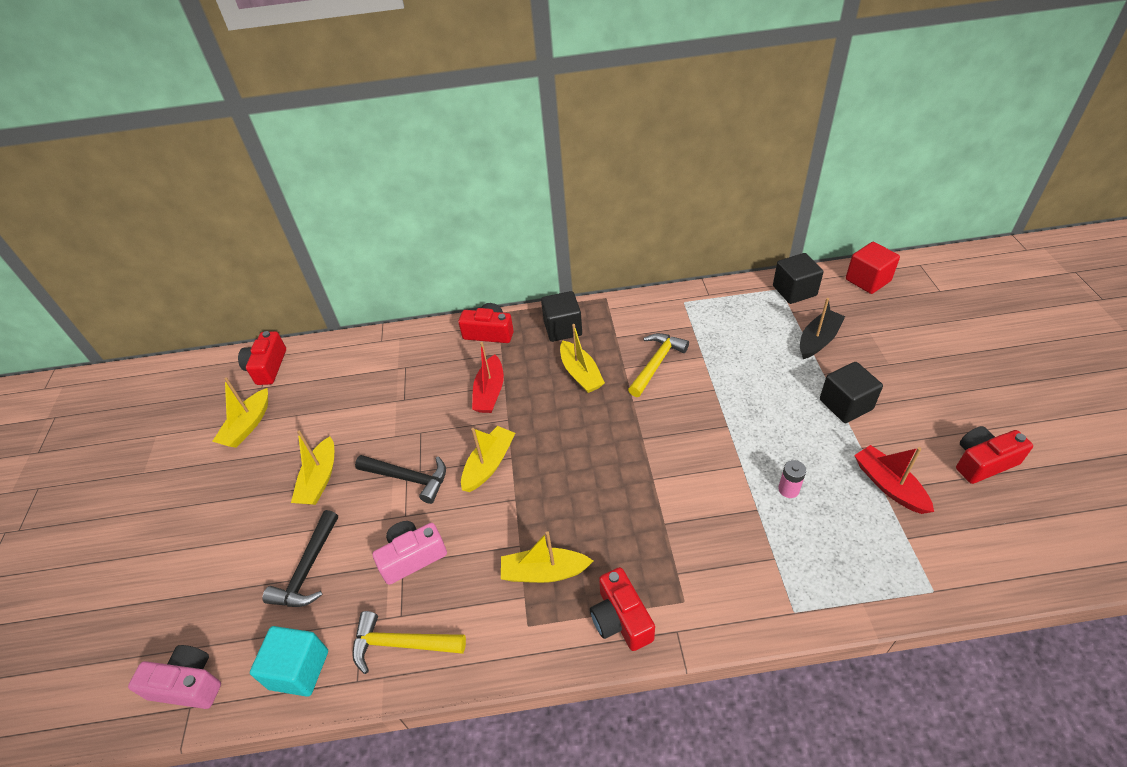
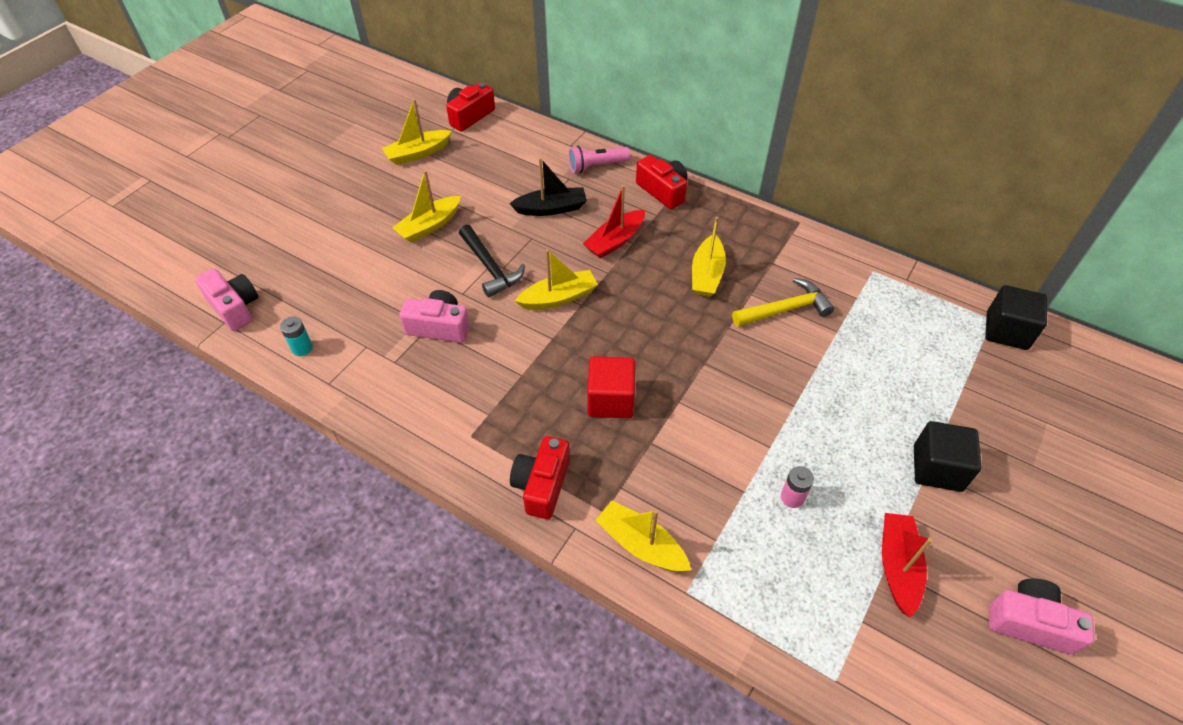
camera: 35 degrees right, 5 degrees up
turquoise cube [250,626,328,697] -> turquoise battery [280,316,313,356]
black hammer [262,510,338,607] -> none
yellow hammer [352,611,466,674] -> none
yellow boat [501,531,593,583] -> yellow boat moved to [595,501,691,572]
black cube [541,291,582,342] -> none
black boat [800,298,845,359] -> black boat moved to [509,158,587,216]
red cube [846,242,900,294] -> red cube moved to [587,356,635,418]
red camera [956,426,1033,484] -> pink camera [989,579,1094,655]
none -> pink flashlight [569,146,631,173]

